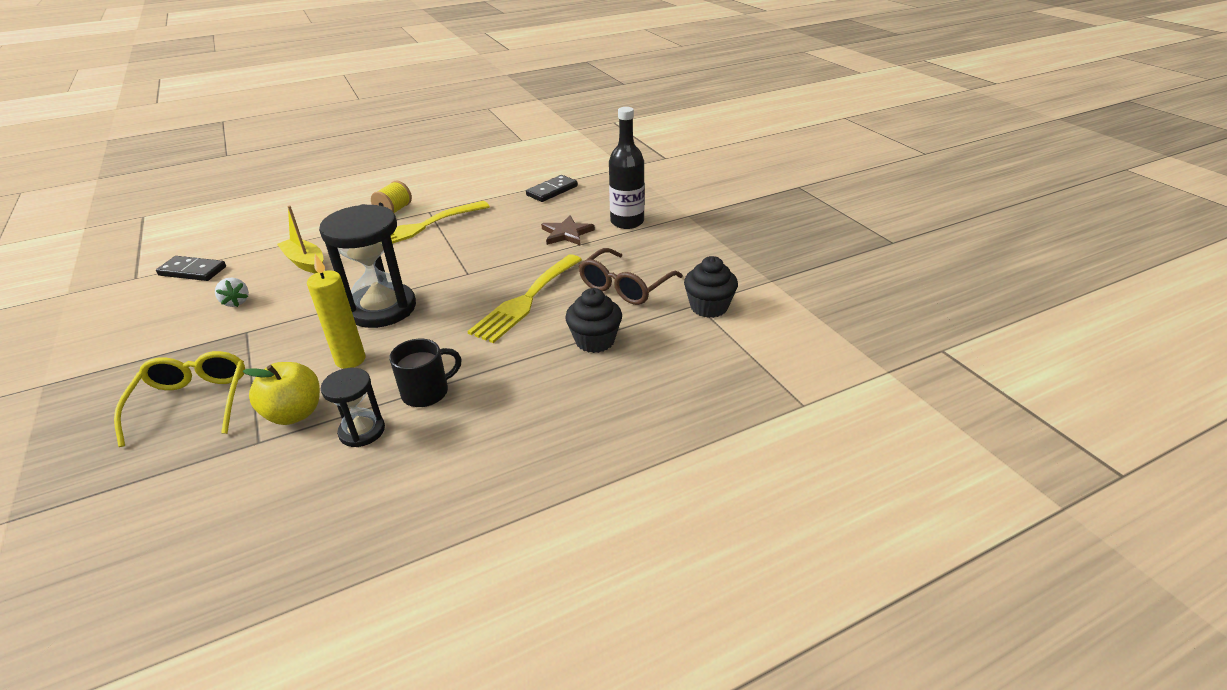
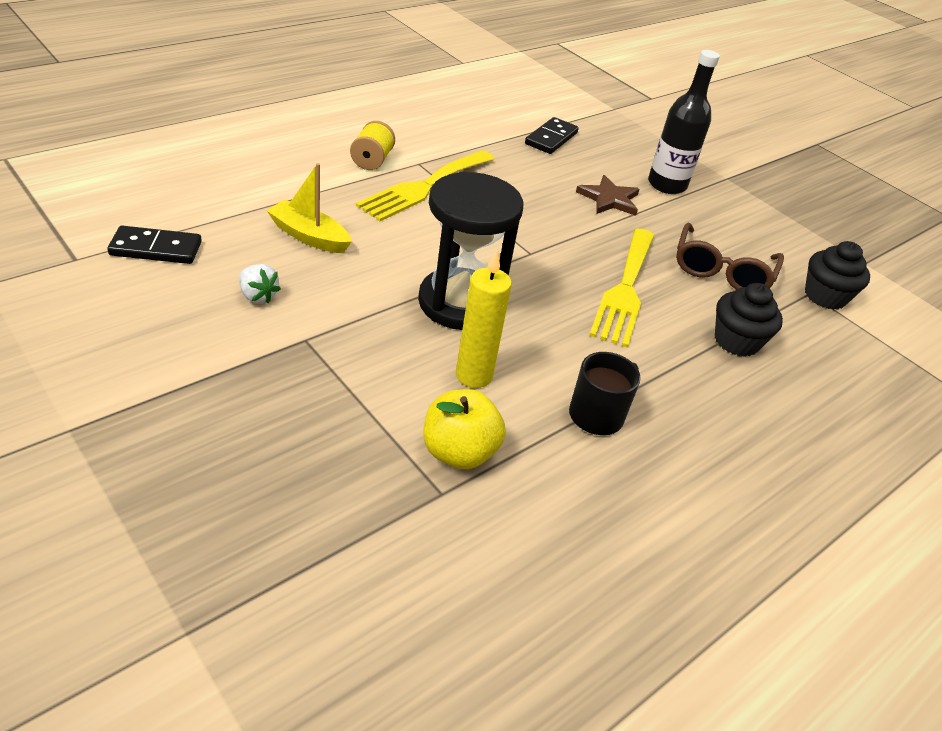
camera: 20 degrees left, 5 degrees up
yellow glasses [114,351,245,447] -> none
black hourglass [321,368,385,447] -> none

